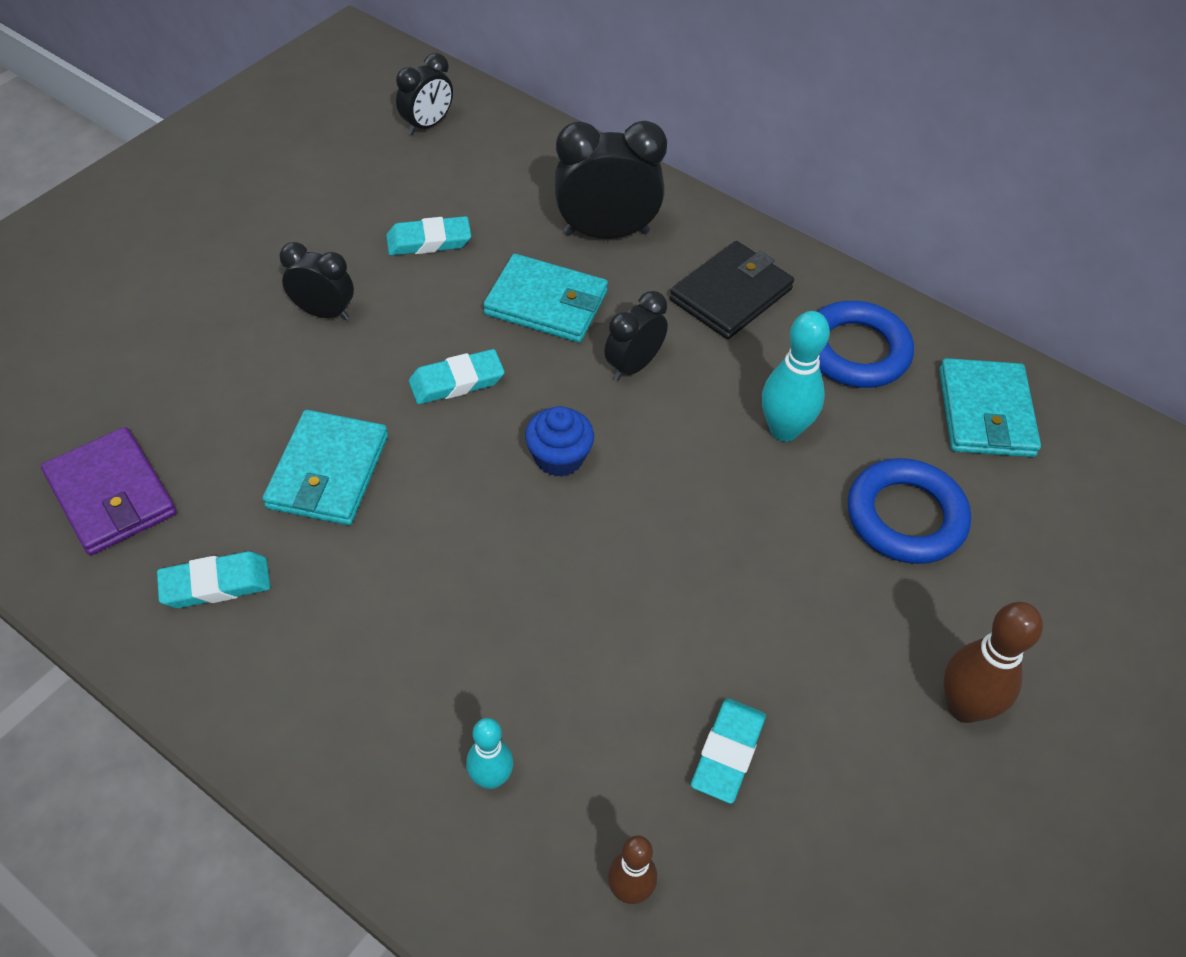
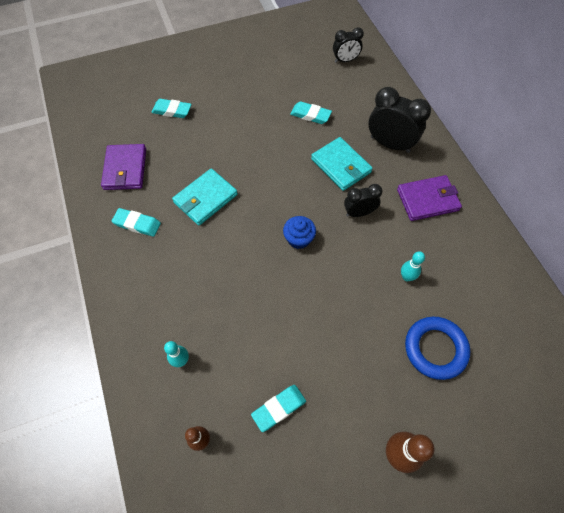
camera: 35 degrees right, 10 degrees up
black clock [280,242,354,320] -> none
turquoise eraser [409,349,505,404] -> turquoise eraser moved to [151,99,192,118]
black wallet [670,241,794,339] -> purple wallet [397,175,462,221]
turquoise bowling pin [762,311,830,442] -> turquoise bowling pin [401,251,425,281], size x0.62
blue ring [817,301,914,388] -> none
turquoise wallet [939,358,1041,457] -> none

